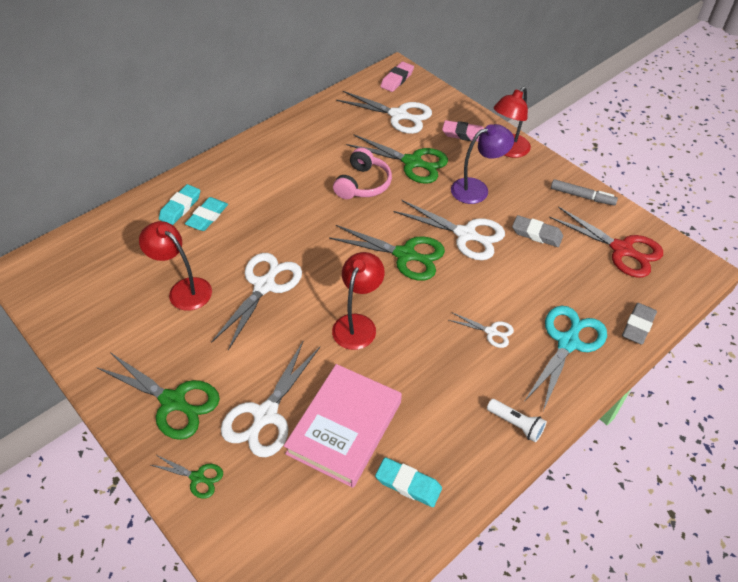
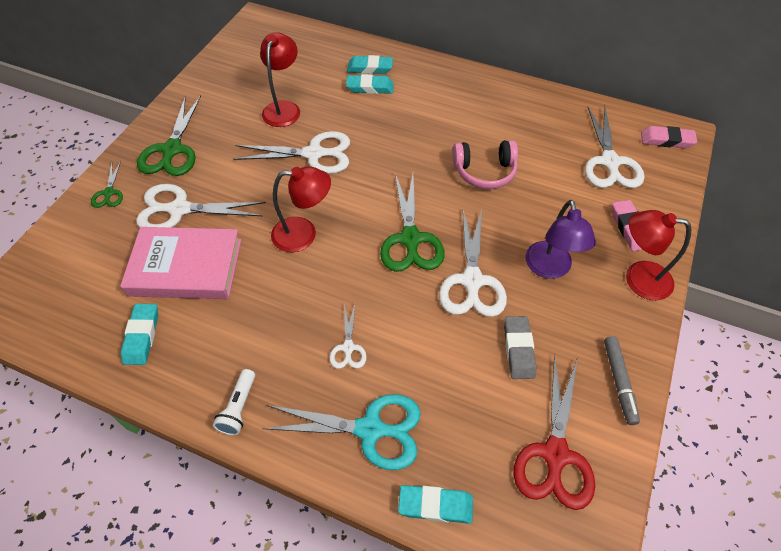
camera: 65 degrees right, 5 degrees up
green scissors [346,134,448,184] -> none
purple lamp [451,124,514,204] -> purple lamp turned 45 degrees clockwise [525,200,596,279]
grey eraser [622,303,657,345] -> turquoise eraser [398,485,473,524]

